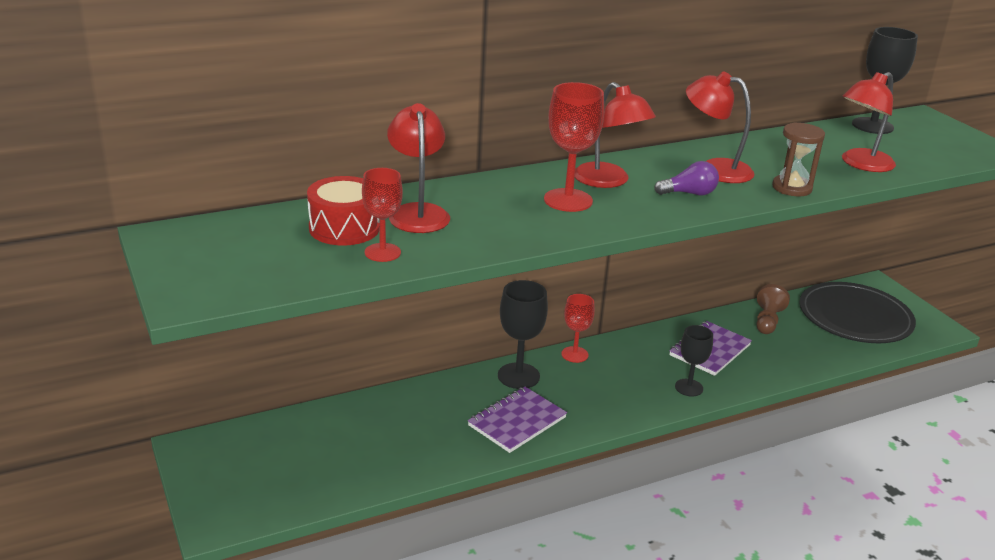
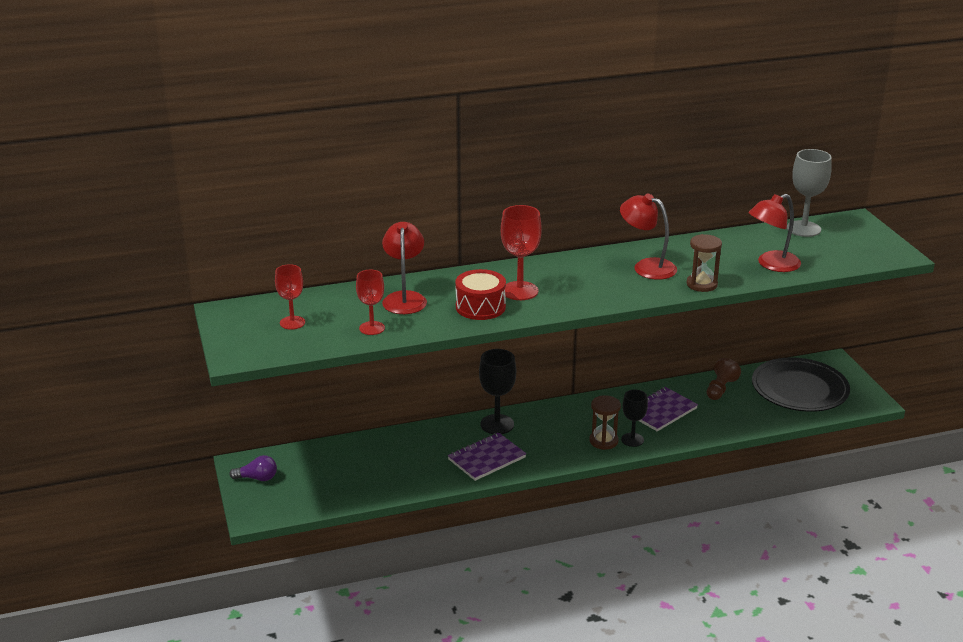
camera: 10 degrees right, 0 degrees up
red drum [307,176,380,246] -> red drum moved to [455,269,506,320]
red goblet [561,294,595,363] -> red goblet moved to [275,264,305,330]
red lamp [575,82,656,188] -> none
purple light bulb [654,161,719,195] -> purple light bulb moved to [229,455,277,481]
black goblet [852,27,918,134] -> grey goblet [787,149,832,237]
none -> brown hourglass [589,395,621,450]

